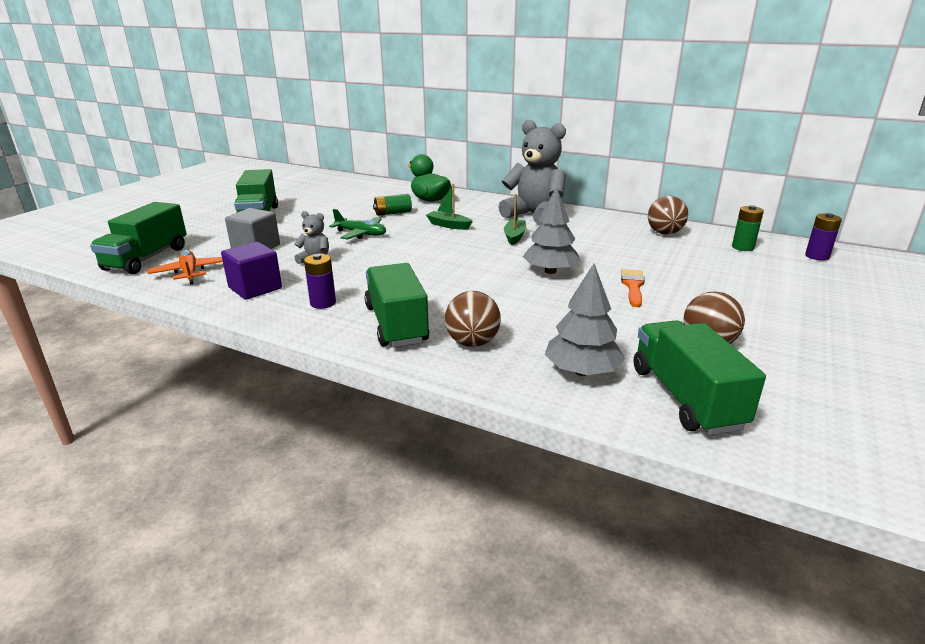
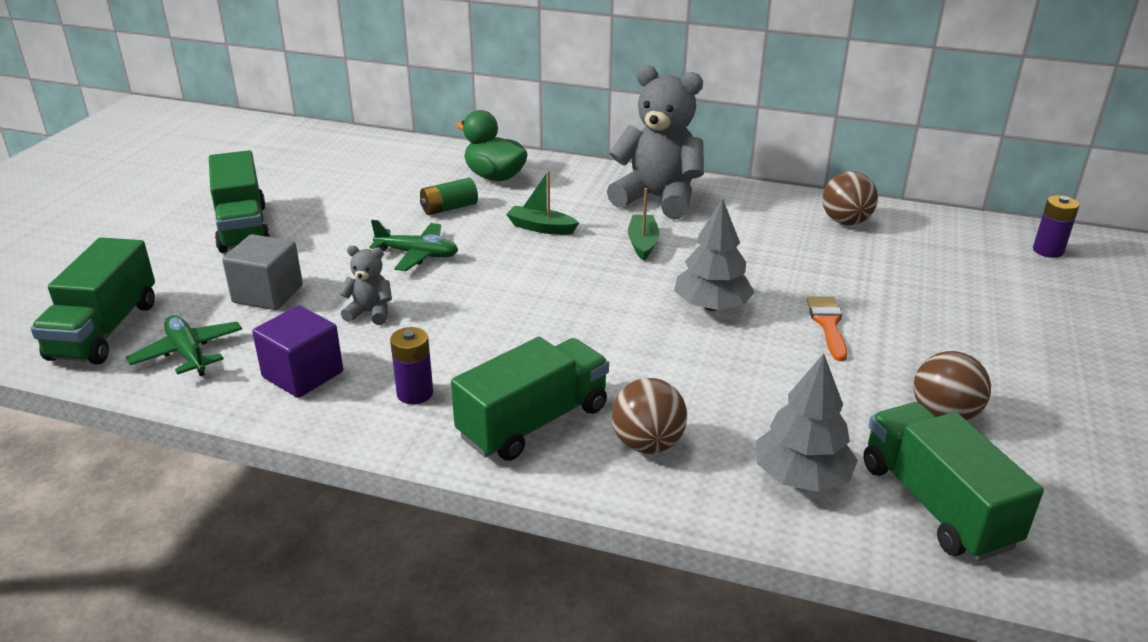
camera: 10 degrees left, 5 degrees up
orange plane [148,250,223,285] -> green plane [126,315,242,376]
green truck [364,263,430,347] -> green truck turned 75 degrees clockwise [451,337,609,461]
green battery [732,205,764,251] -> none

